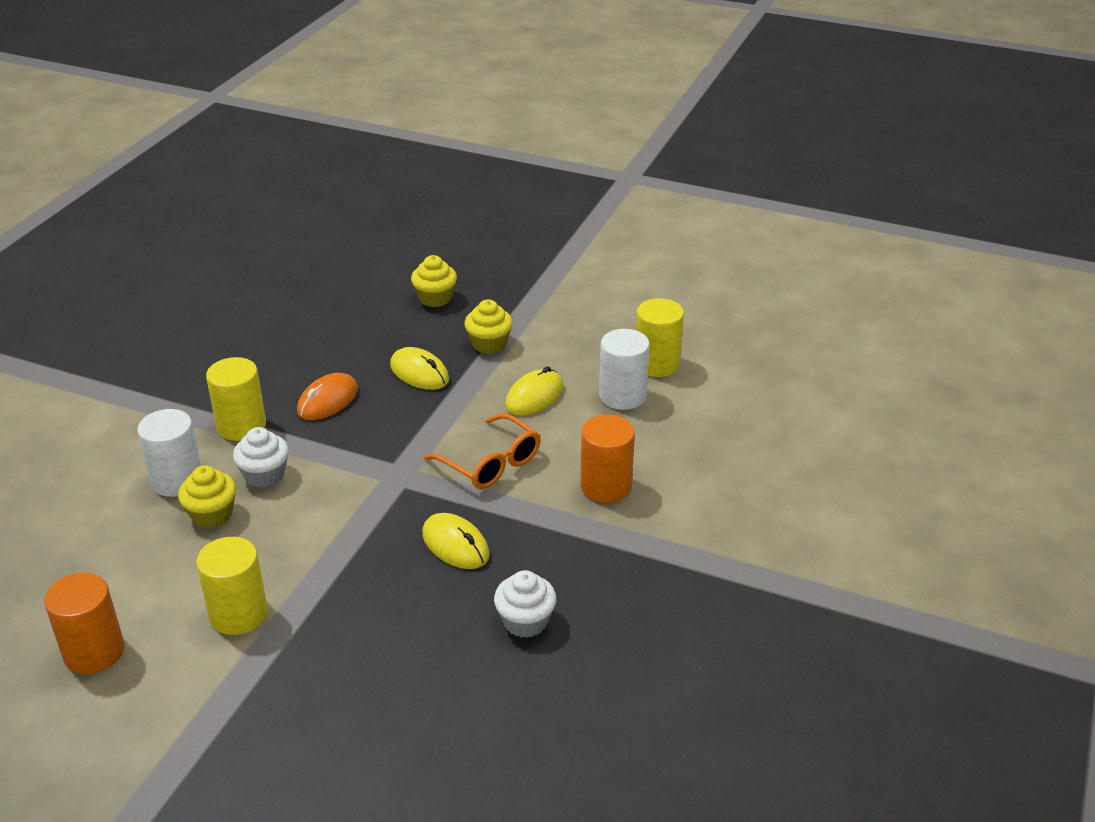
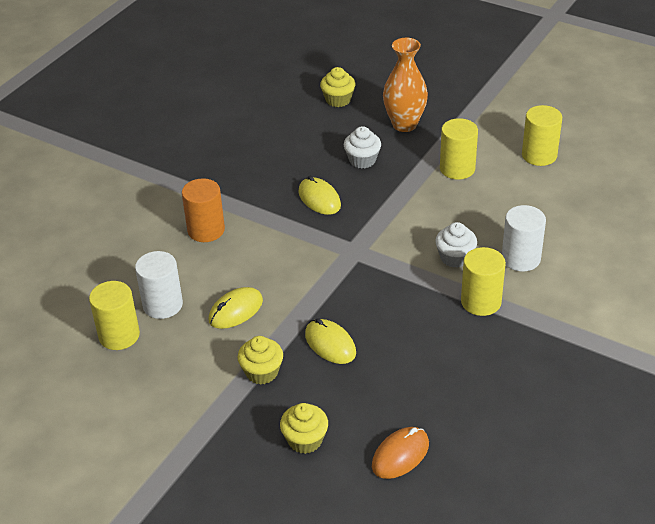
camera: 170 degrees left, 5 degrees up
orange cylinder [44,573,125,674] -> yellow cylinder [522,105,562,166]
yellow cupcake [178,465,236,528] -> yellow cupcake moved to [320,67,355,107]
orange mouse [297,373,358,420] -> orange mouse moved to [372,427,429,479]
orange glasses [424,413,541,489] -> none
white cupcake [494,570,557,638] -> white cupcake moved to [344,126,381,169]
none -> orange vase [383,38,428,132]

